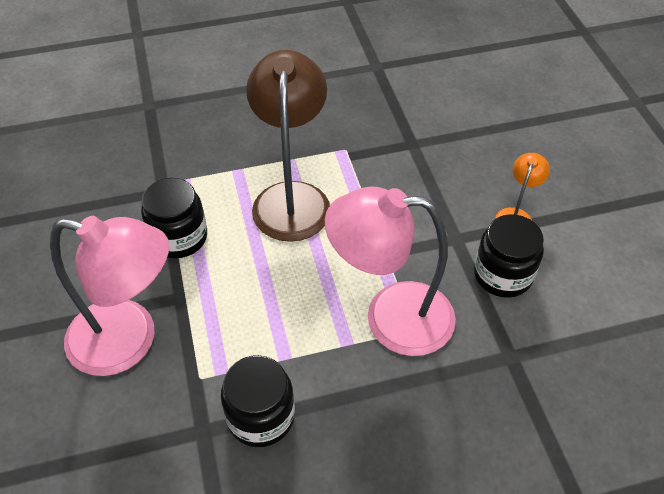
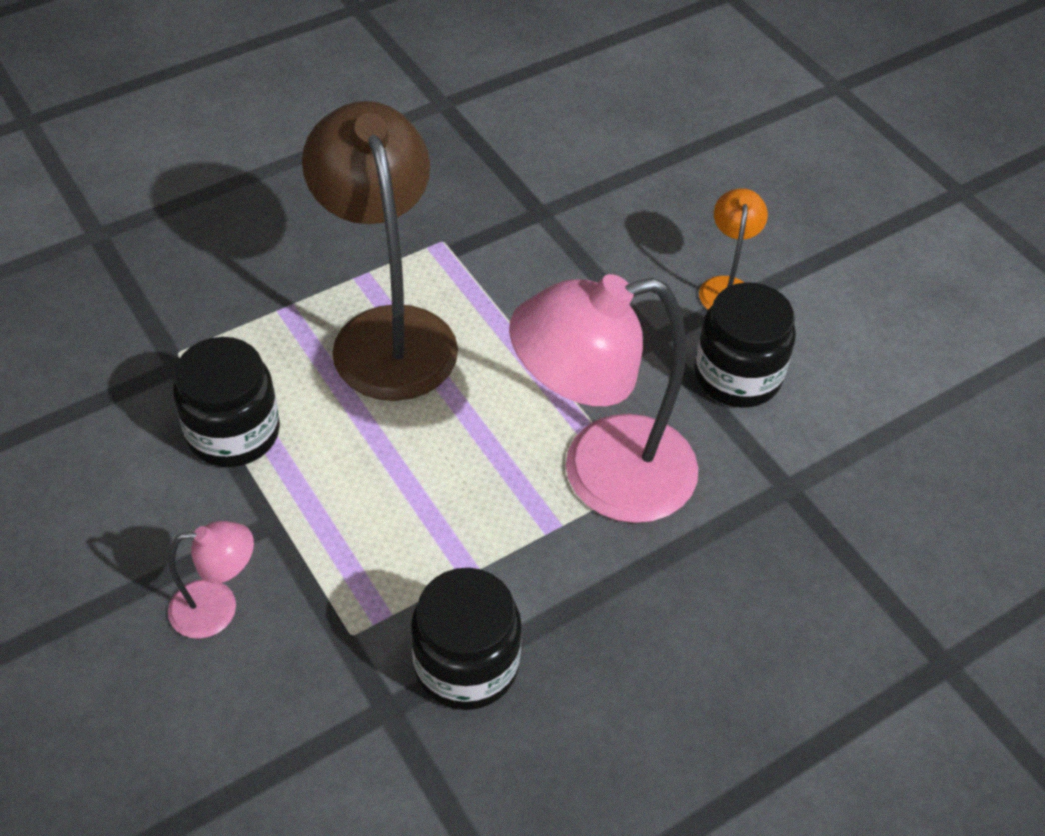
camera: 20 degrees left, 0 degrees up
pink lamp [50,216,169,376] -> pink lamp [168,521,254,639], size x0.46

